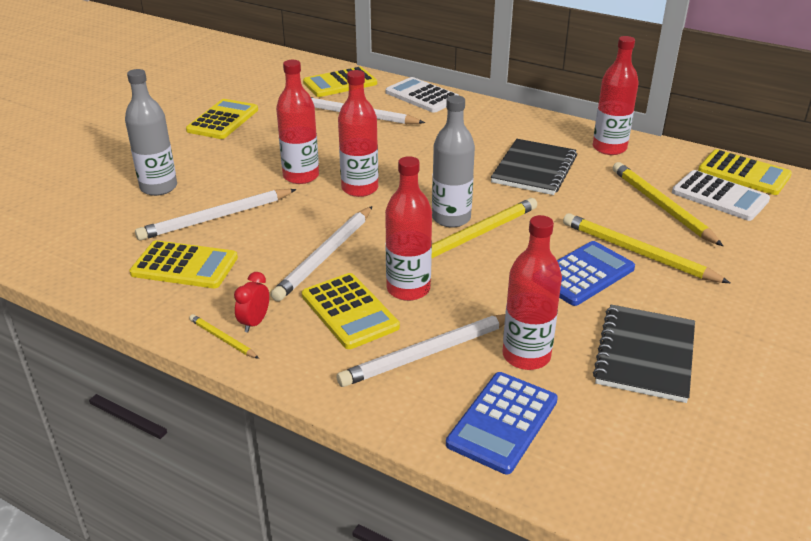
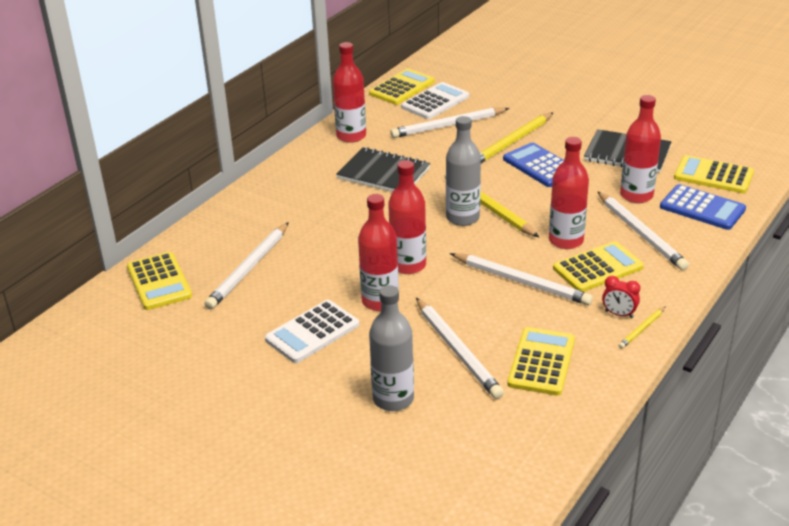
camera: 85 degrees left, 0 degrees up
yellow calculator [186,99,258,139] -> yellow calculator moved to [674,155,754,193]
white calculator [386,77,460,113] -> white calculator moved to [265,300,359,363]
yellow pencil [612,162,723,246] -> white pencil [390,107,509,138]

